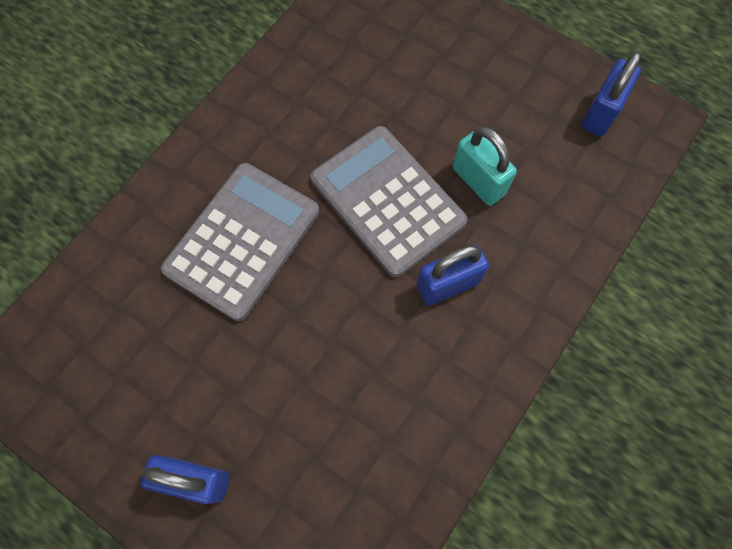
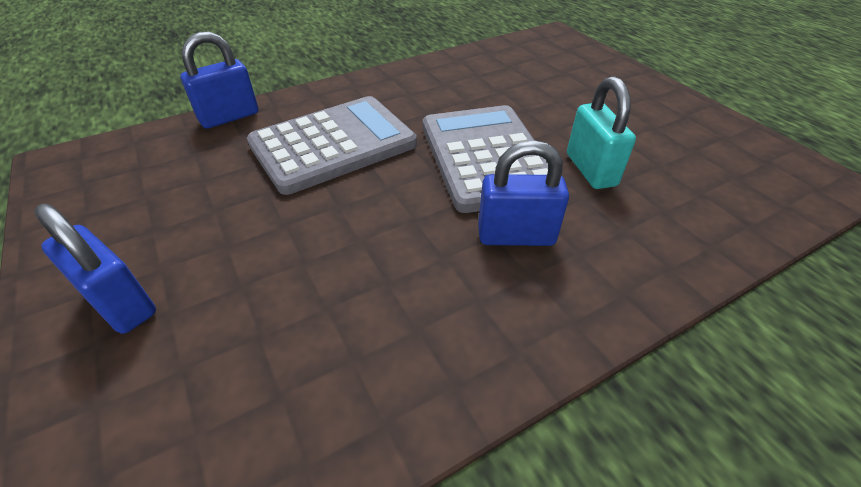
camera: 25 degrees right, 25 degrees down
blue padlock [582,51,641,136] -> blue padlock moved to [180,32,258,129]

